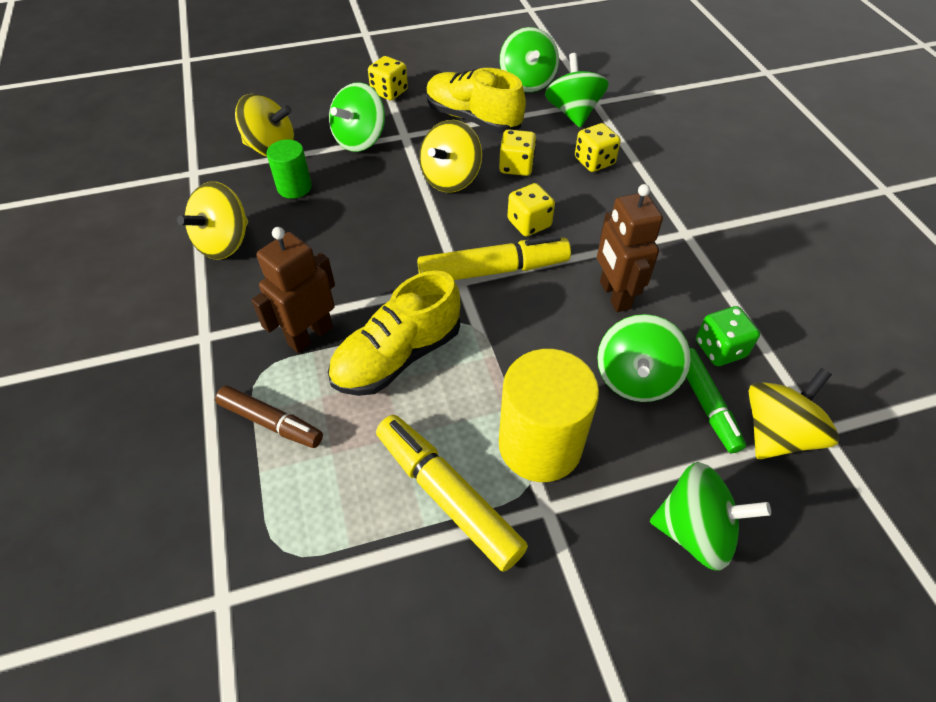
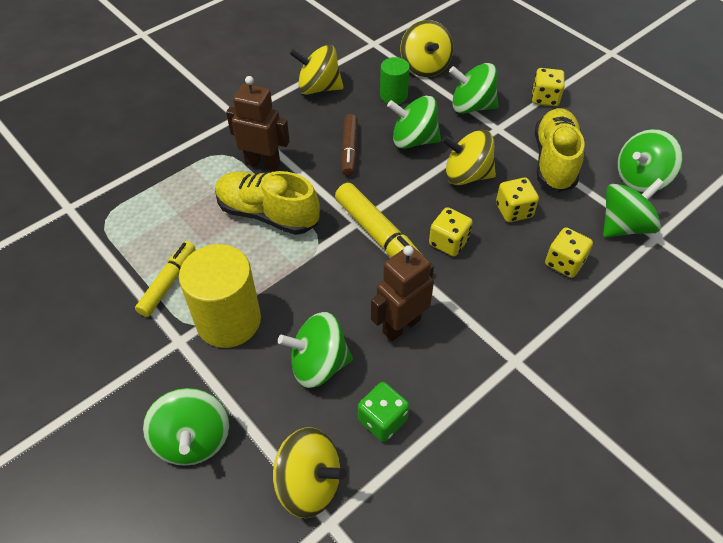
camera: 65 degrees right, 0 degrees up
brown marker [215,386,323,448] -> brown marker moved to [341,114,358,176]
yellow marker [376,415,528,572] -> yellow marker [135,241,195,317], size x0.66
green marker [686,348,746,453] -> none
none -> green spinning top [387,96,441,149]

